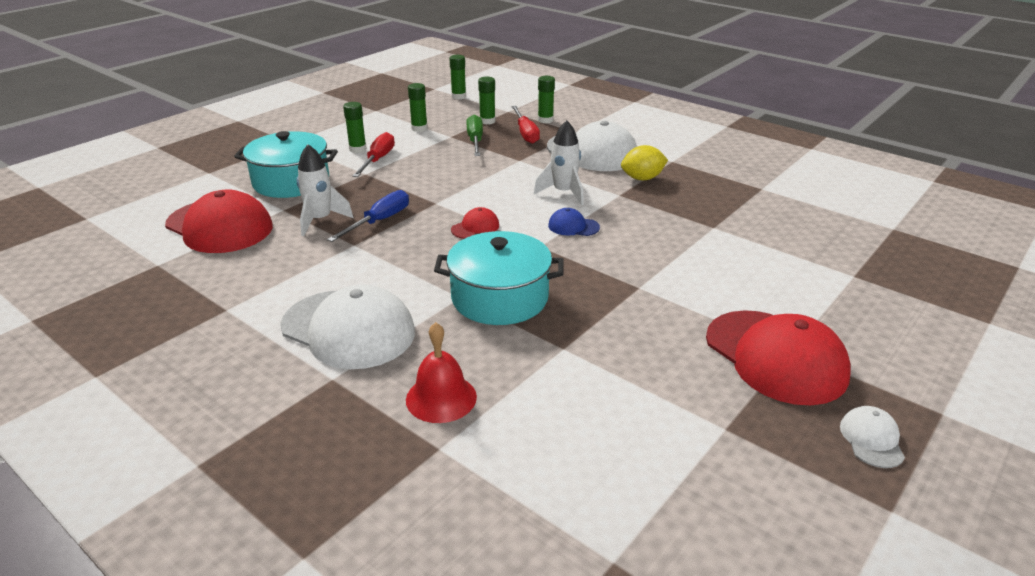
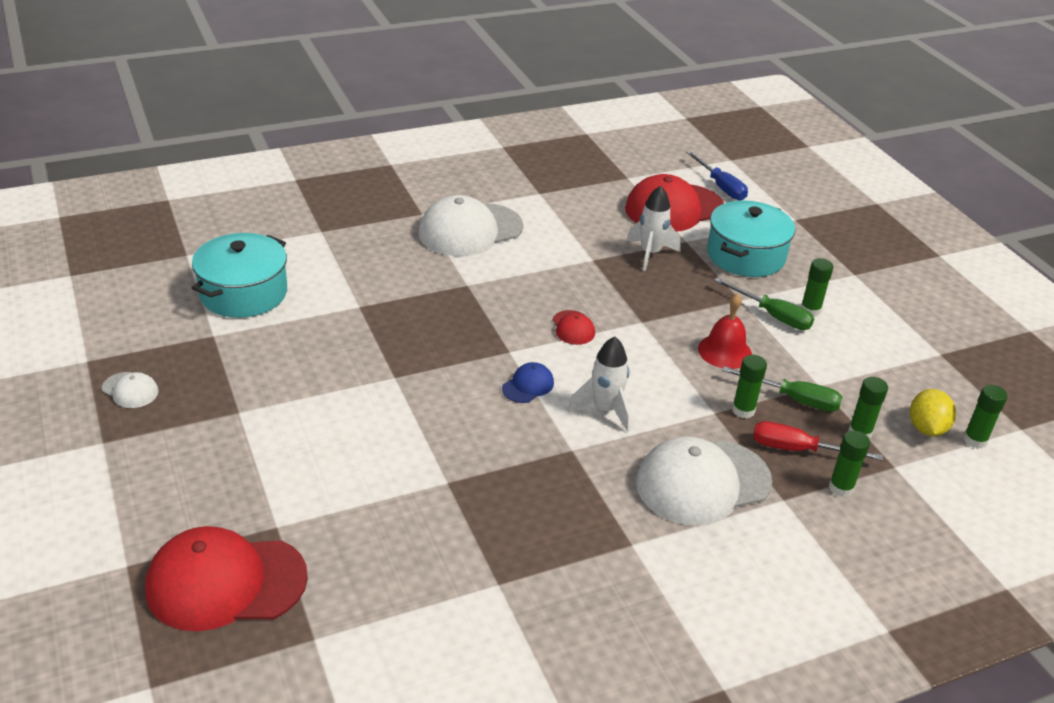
camera: 115 degrees right, 5 degrees up
blue screwdriver [327,190,409,242] -> blue screwdriver moved to [686,151,748,201]
red screwdriver [352,132,395,177] -> green screwdriver [714,277,814,330]
red bell [406,322,477,423] -> red bell moved to [698,293,752,369]
green glue stick [408,83,428,132] -> green glue stick moved to [732,355,767,418]
turquoise pot [434,231,564,325] -> turquoise pot moved to [192,233,287,318]
yellow lemon [621,145,668,180] -> yellow lemon moved to [910,389,956,437]
red cap [706,310,851,405] -> red cap moved to [145,526,308,631]

